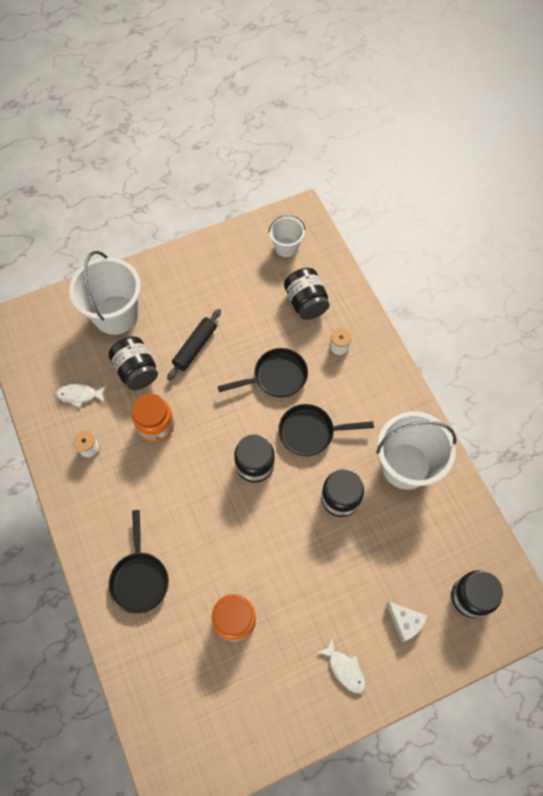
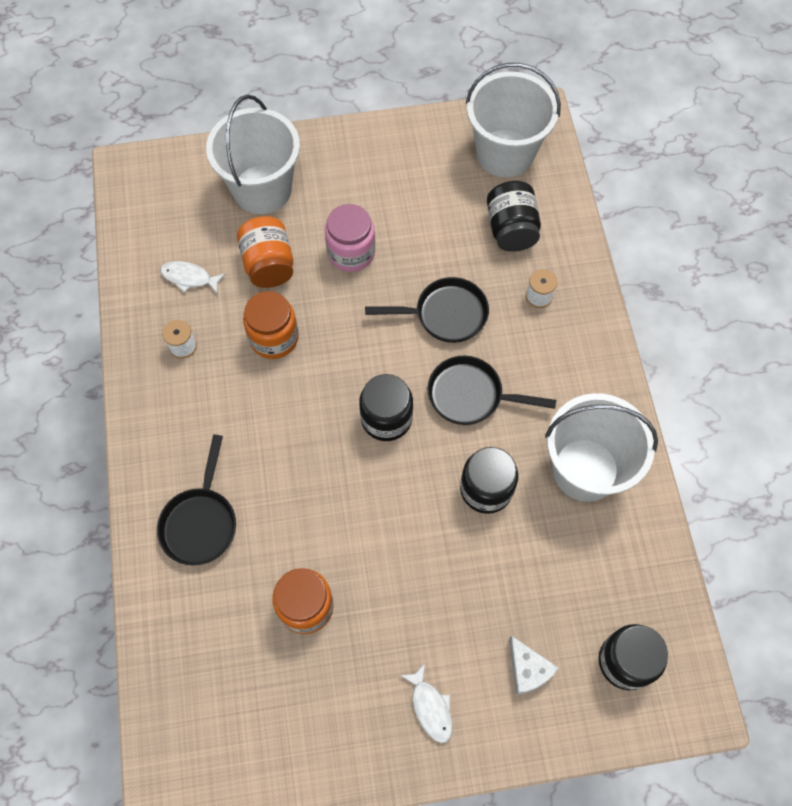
camera: 15 degrees right, 0 degrees up
black jar [108,336,158,390] -> orange jar [237,216,293,288]
black rolling pin [167,309,221,381] -> pink jar [325,204,375,272]
white bucket [268,215,305,257] -> white bucket [466,63,561,177], size x1.84

